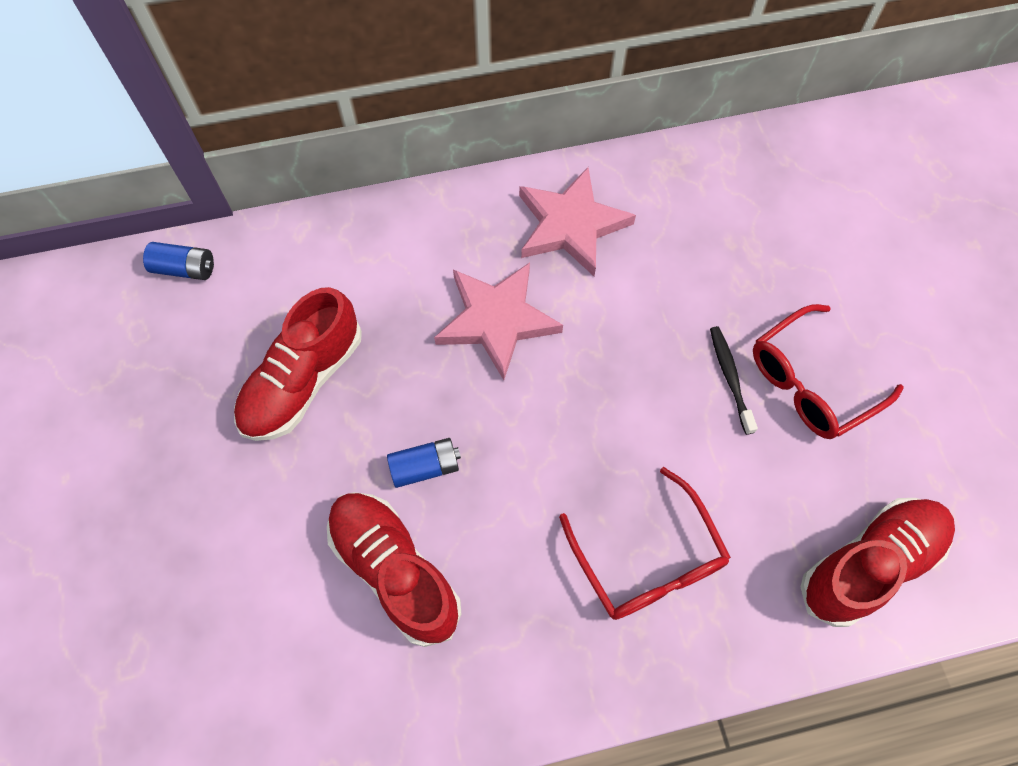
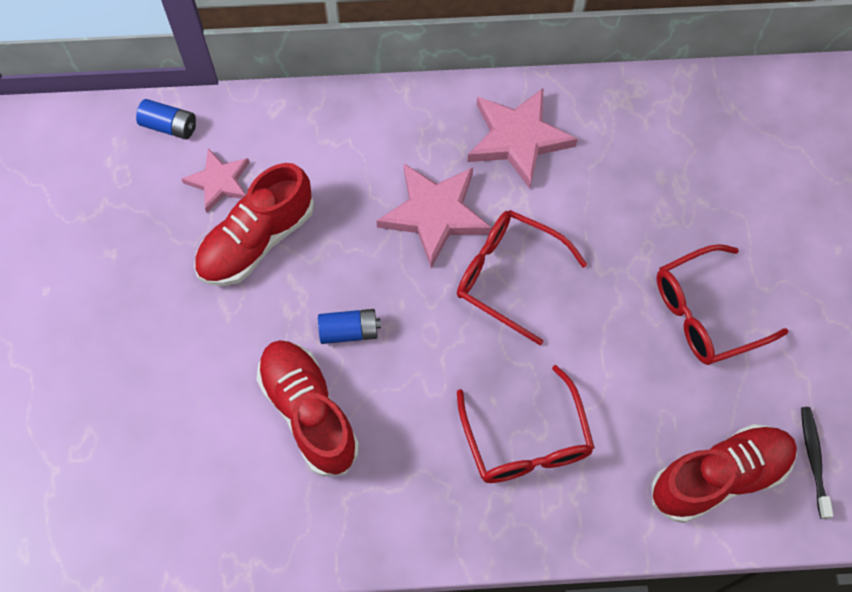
camera: 10 degrees right, 0 degrees up
black toothbrush [710,326,758,435] -> black toothbrush moved to [801,407,834,519]
none -> pink star [182,148,250,212]
none -> red glasses [457,210,588,345]

